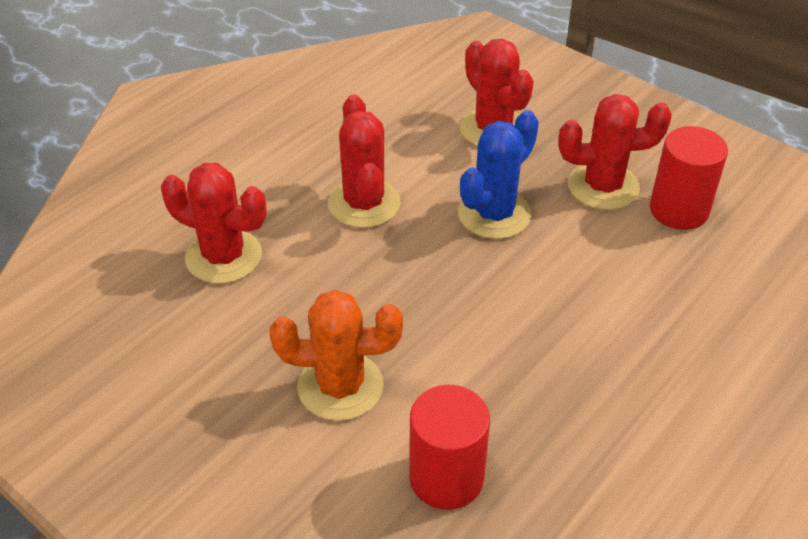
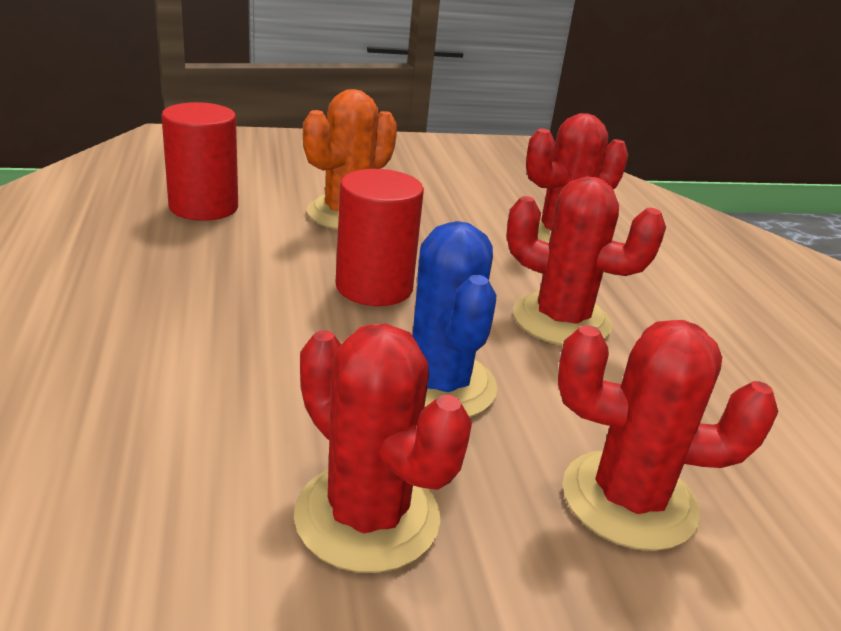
camera: 125 degrees right, 15 degrees down
red cactus [558,94,672,210] -> red cactus turned 75 degrees counterclockwise [294,323,472,573]
red cylinder [650,126,728,230] -> red cylinder moved to [336,169,424,306]

